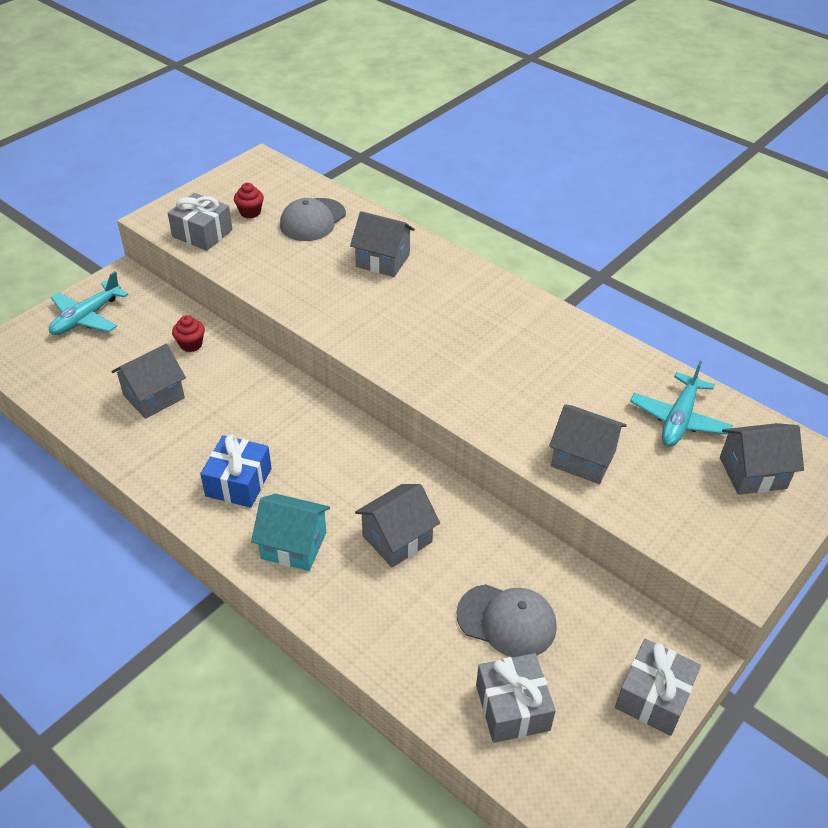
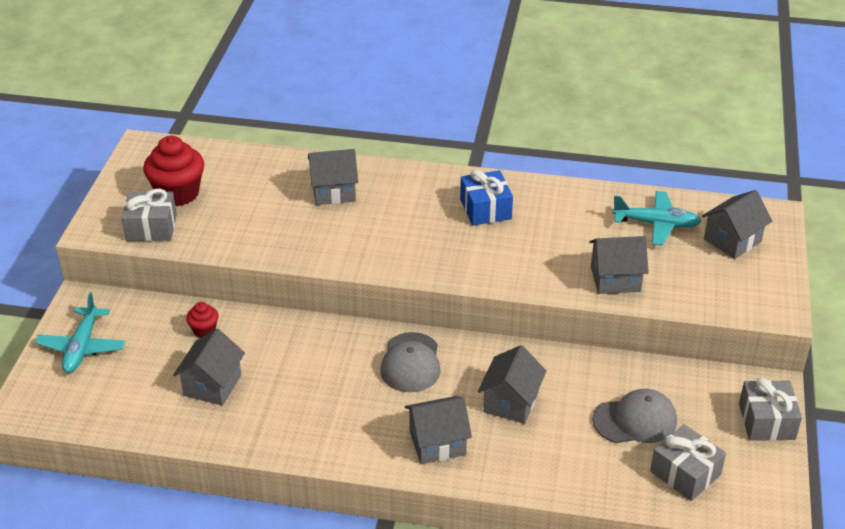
camera: 30 degrees left, 5 degrees down
blue gift [200,434,272,508] -> blue gift moved to [460,169,513,226]
red cupcake [234,183,264,219] -> red cupcake [143,136,204,206], size x2.00
turquoise house [251,494,330,571] -> grey house [405,396,472,464]
grey cap [280,198,346,241] -> grey cap moved to [380,332,441,392]
turquoise plane [630,361,733,447] -> turquoise plane turned 75 degrees counterclockwise [612,191,701,246]

